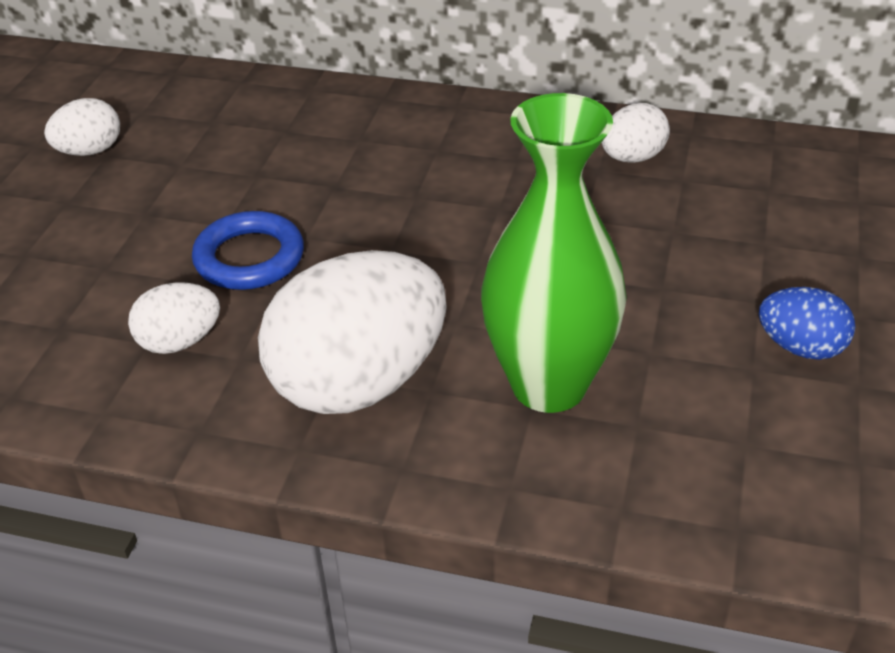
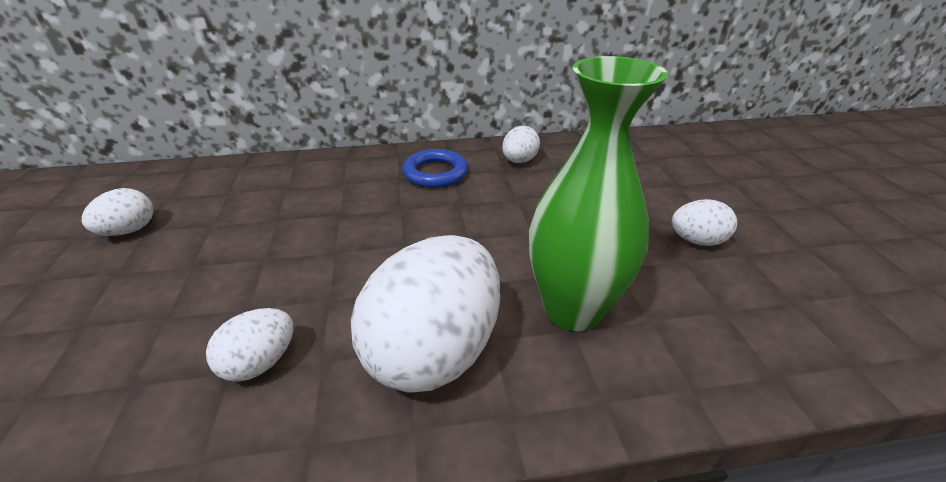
camera: 25 degrees left, 5 degrees down
blue ring [192,211,304,290] -> blue ring moved to [402,149,468,188]
blue egg [759,287,856,360] -> white egg [672,199,737,246]

